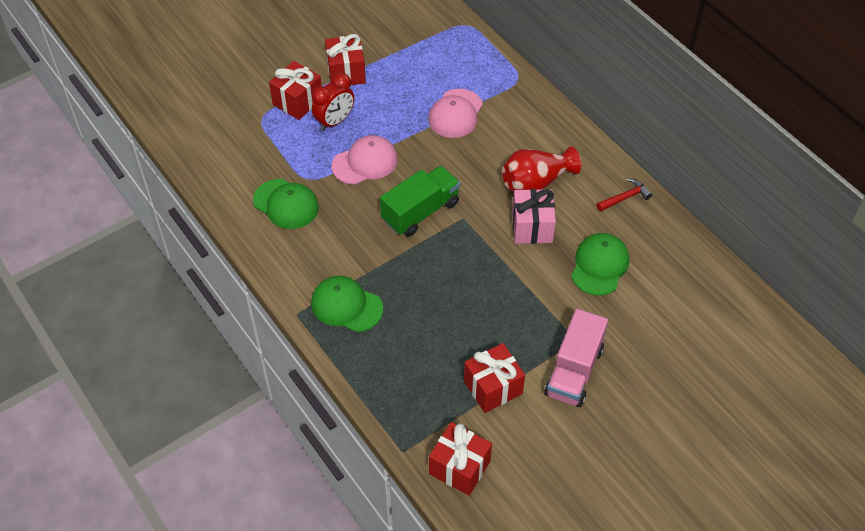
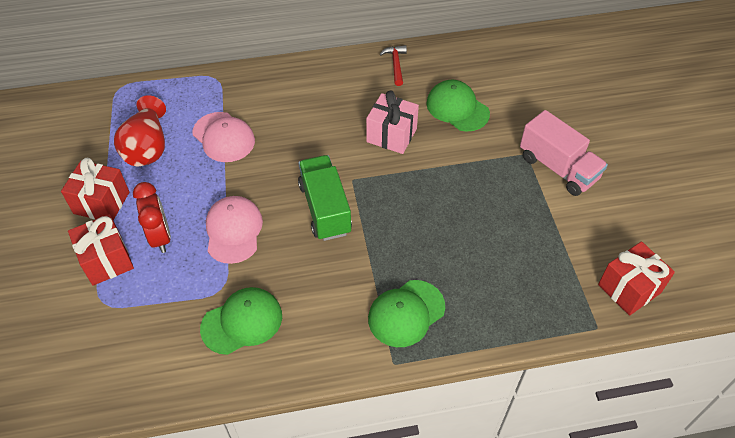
camera: 65 degrees left, 0 degrees up
red gift [464,343,525,413] -> none
red vase [502,146,581,191] -> red vase moved to [114,95,166,166]

